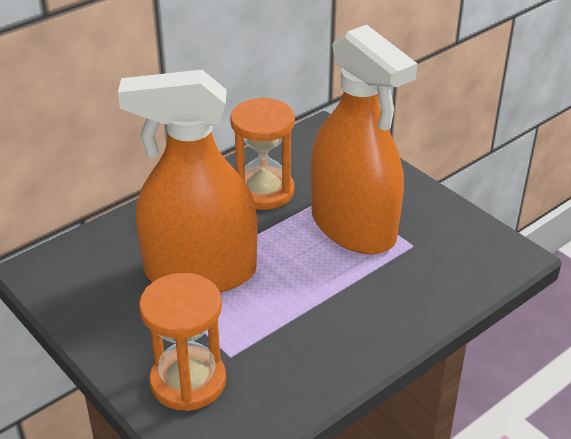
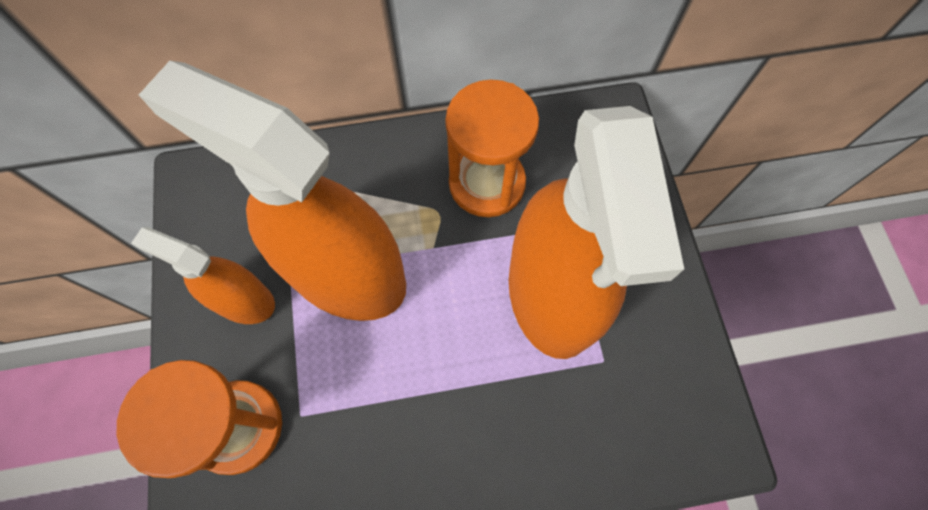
camera: 30 degrees right, 30 degrees up
none -> orange spray bottle [131,227,275,324]

